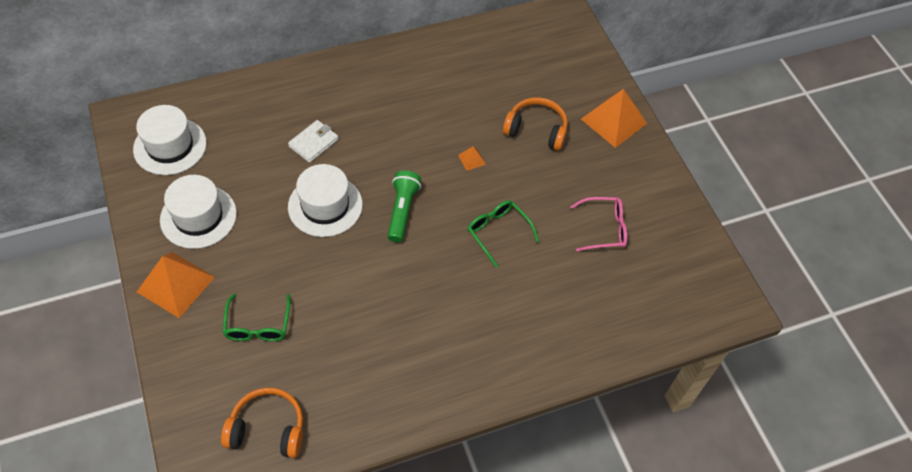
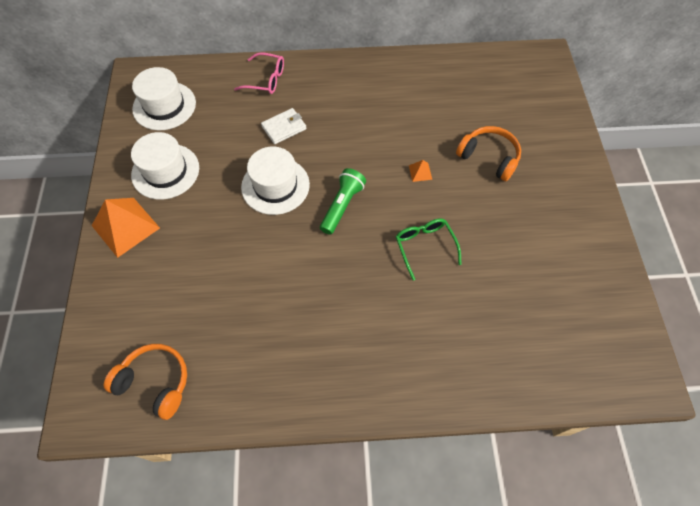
camera: 20 degrees right, 5 degrees up
green glasses [223,294,291,341] -> none
pink glasses [570,197,627,251] -> pink glasses moved to [234,52,284,94]
orange pyramid [581,89,647,148] -> none

